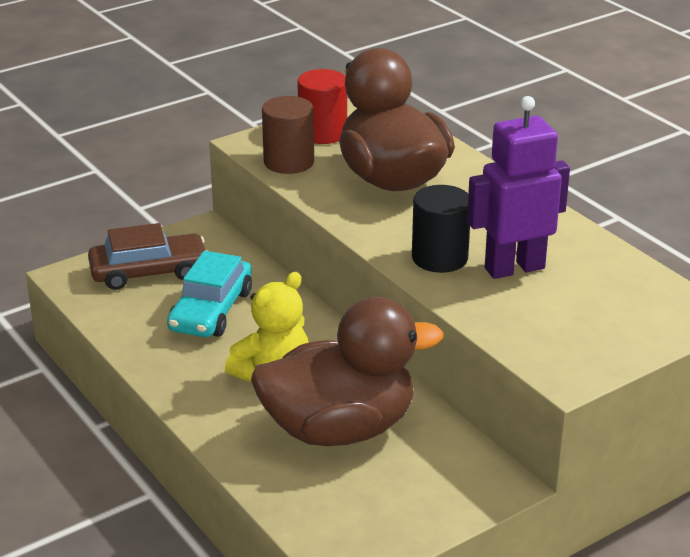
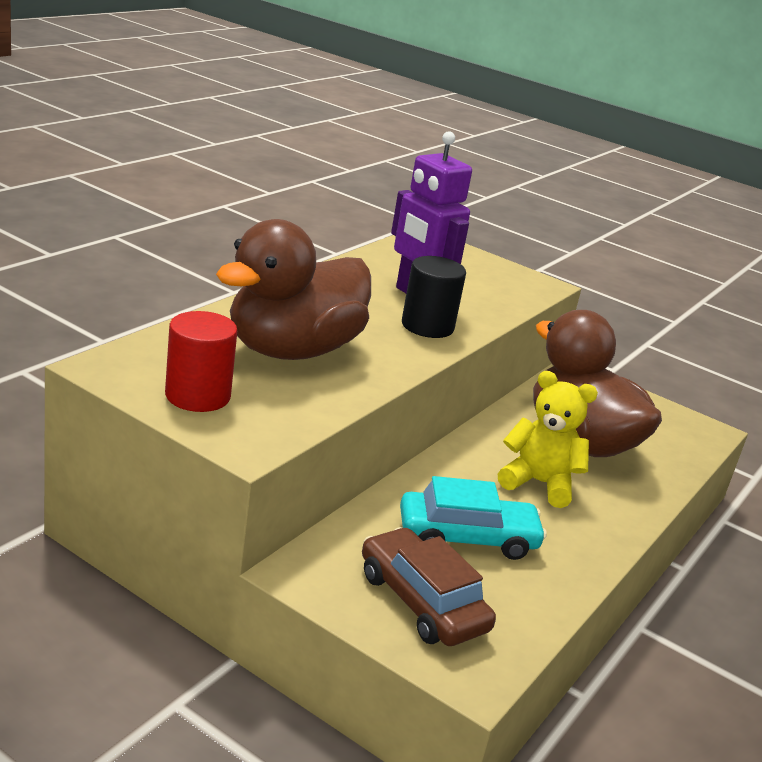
camera: 115 degrees left, 5 degrees down
brown cylinder [262,96,314,174] -> none

